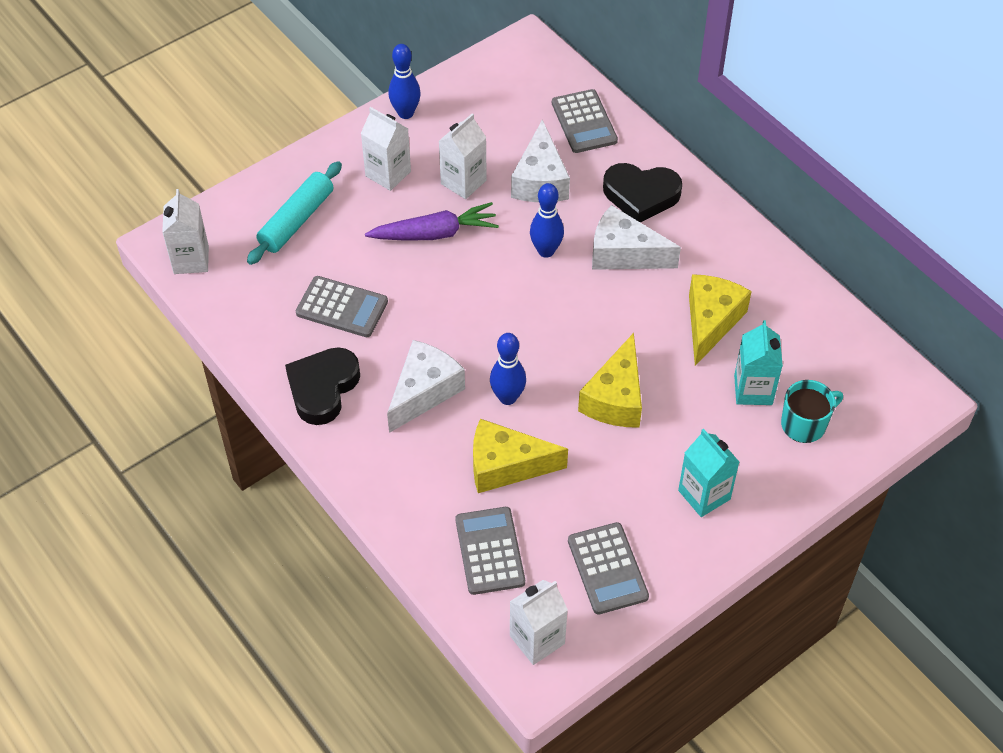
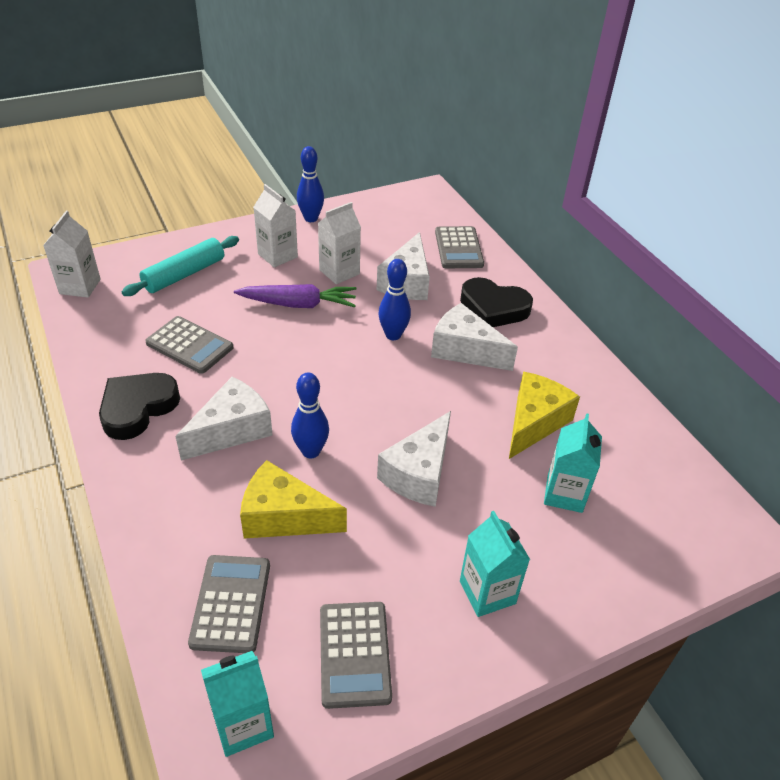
camera: 10 degrees right, 10 degrees down
white carton [510,580,568,665] -> turquoise carton [201,651,274,757]
yellow cheese [578,333,642,428] -> white cheese [377,411,451,507]
turquoise mug [781,380,843,443] -> none

